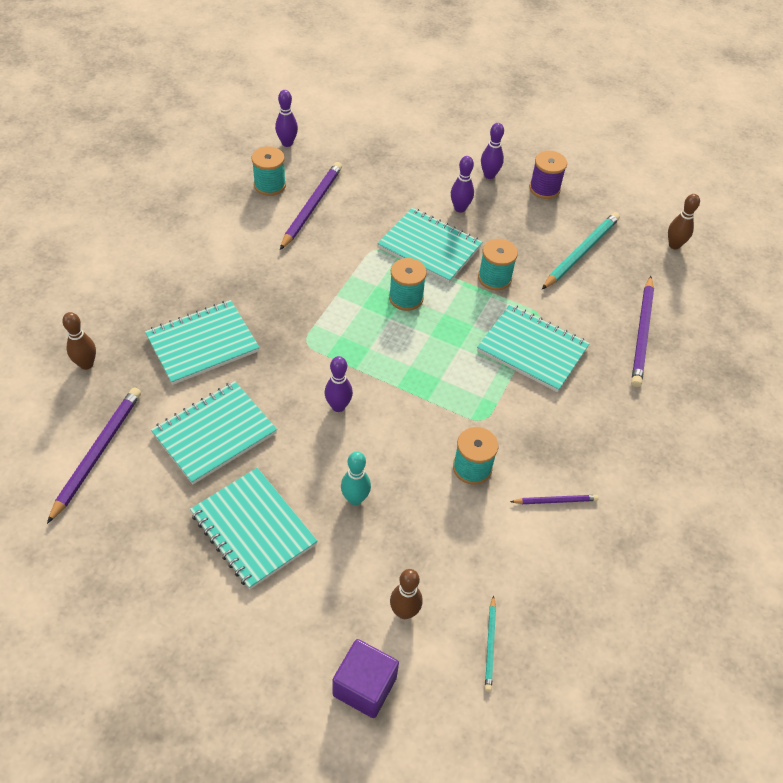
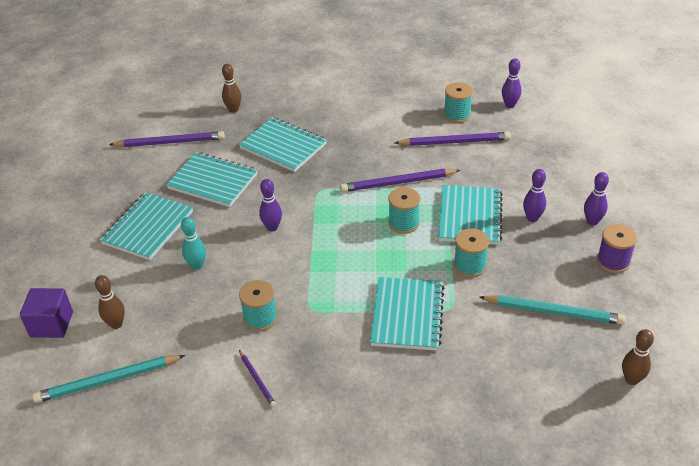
camera: 70 degrees right, 10 degrees down
turquoise pencil [485,595,496,691] -> turquoise pencil [32,355,186,403], size x1.89
purple pencil [631,276,654,387] -> purple pencil moved to [340,169,460,192]

